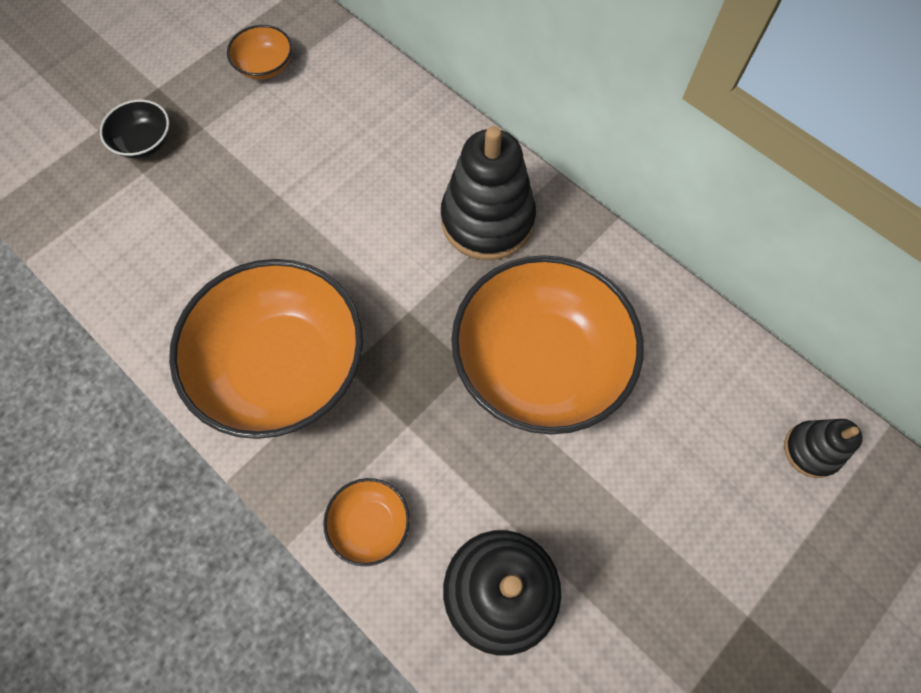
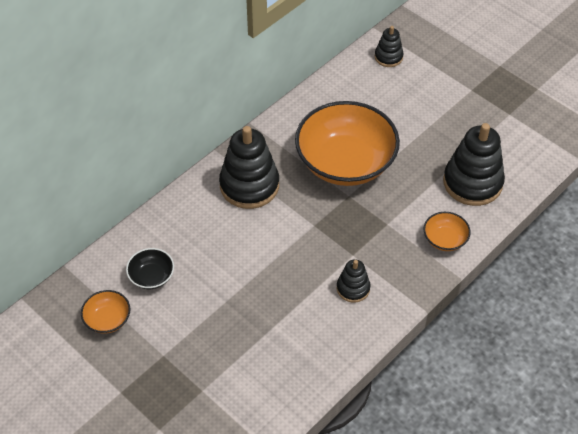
camera: 90 degrees left, 15 degrees down
black bowl [100,100,169,158] -> black bowl moved to [126,248,174,289]
orange bowl [169,259,363,439] -> black stacking toy [337,259,371,303]

